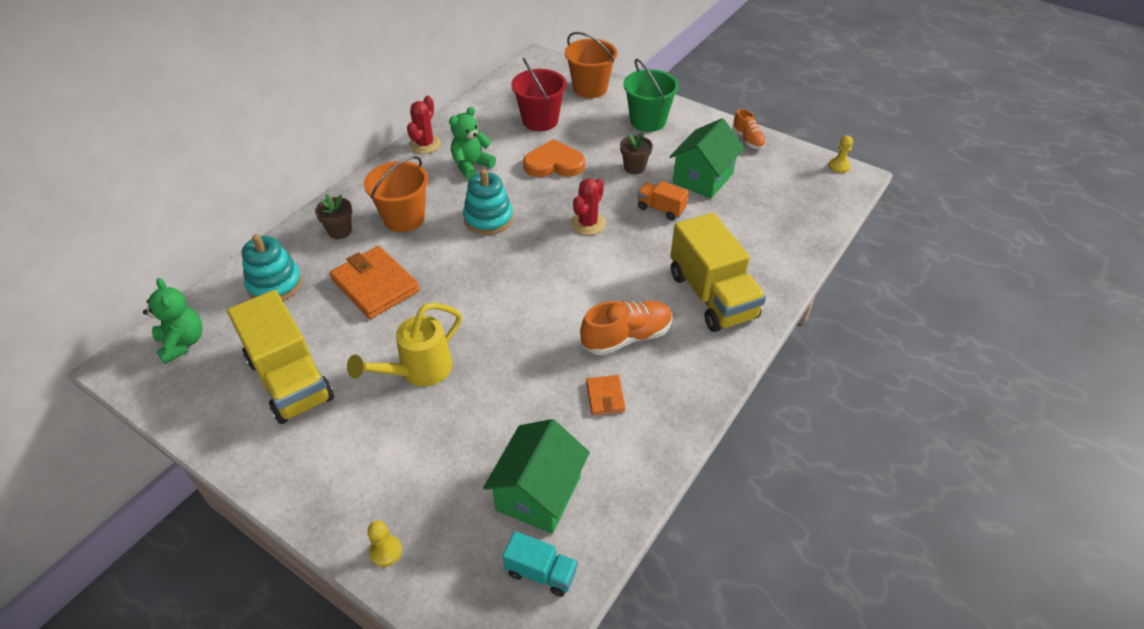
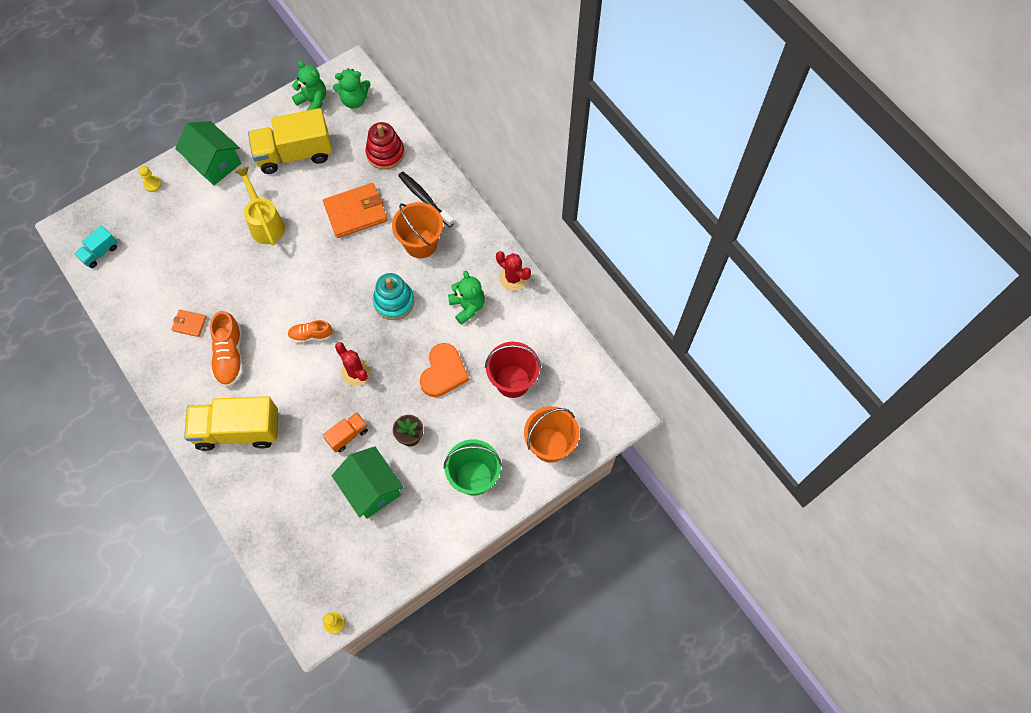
camera: 110 degrees right, 20 degrees up
turquoise stacking toy [242,234,302,301] -> red stacking toy [365,122,405,170]
brown flower pot [315,194,352,239] -> black toothbrush [398,172,454,227]
green house [483,419,590,534] -> green house moved to [175,121,241,185]
orange shoe [732,109,766,149] -> orange shoe moved to [288,320,333,343]
none -> green teddy bear [292,61,326,111]

